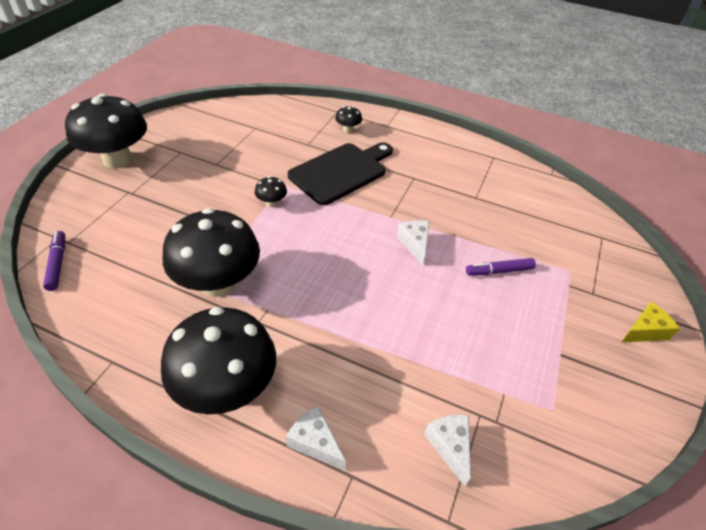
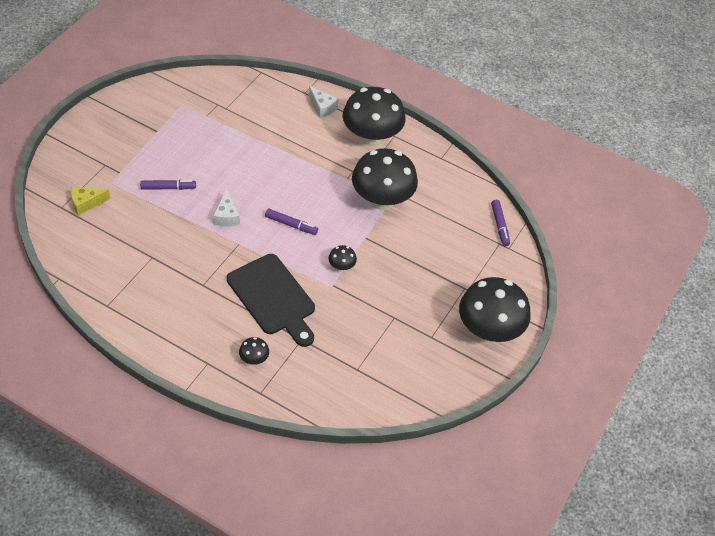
camera: 175 degrees left, 5 degrees up
black cutting board [287,142,393,205] -> black cutting board turned 90 degrees counterclockwise [227,254,315,347]
white cheese [424,415,471,486] -> none
yellow cheese [622,302,680,342] -> yellow cheese moved to [71,187,110,216]
none -> purple marker [265,209,318,235]

